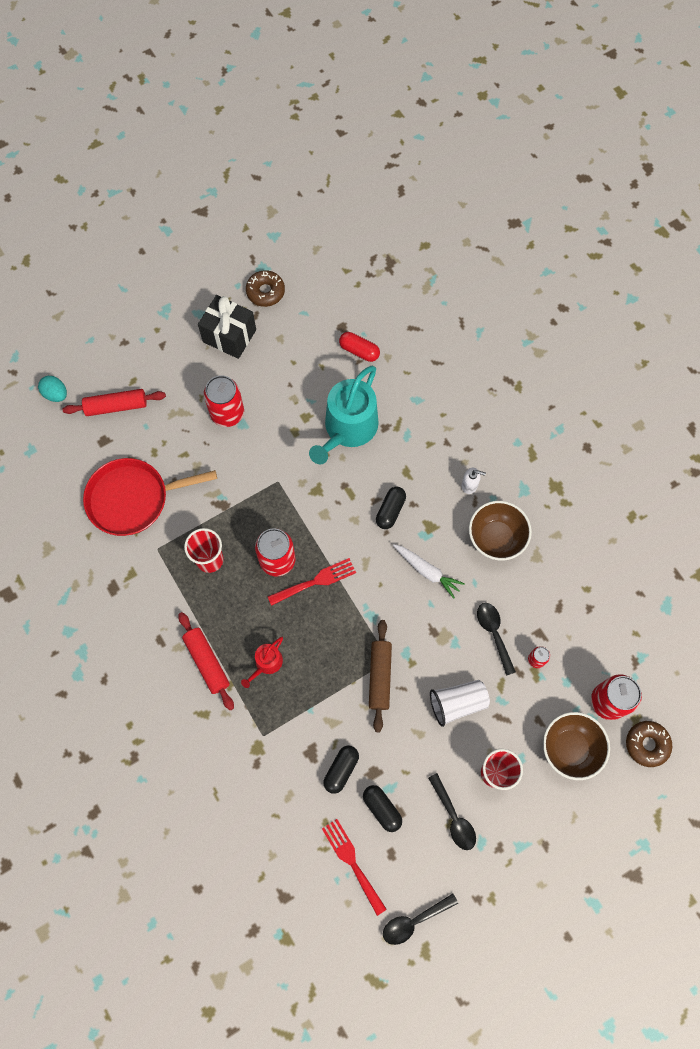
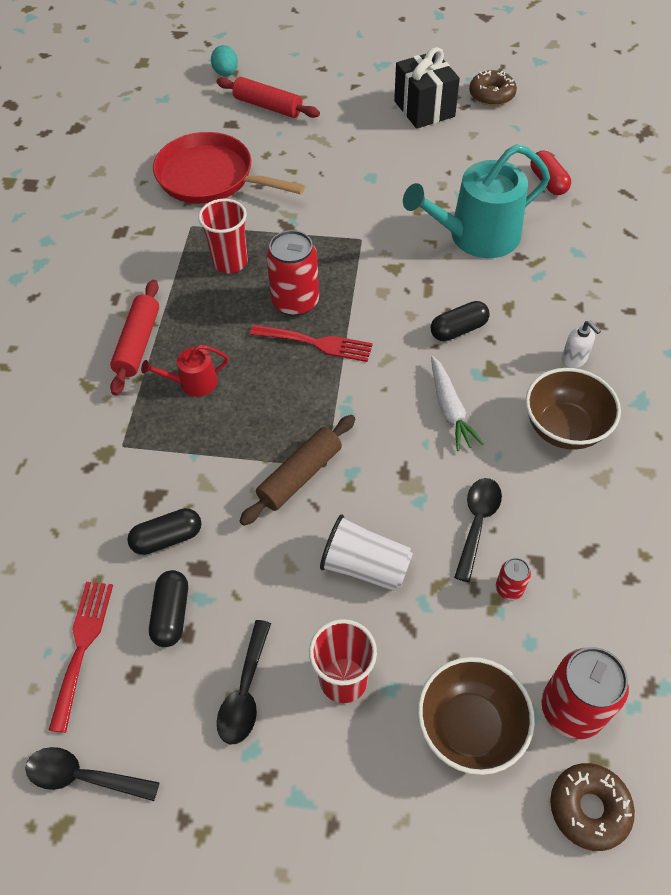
camera: 40 degrees right, 15 degrees down
red can [204,375,244,427] -> none

